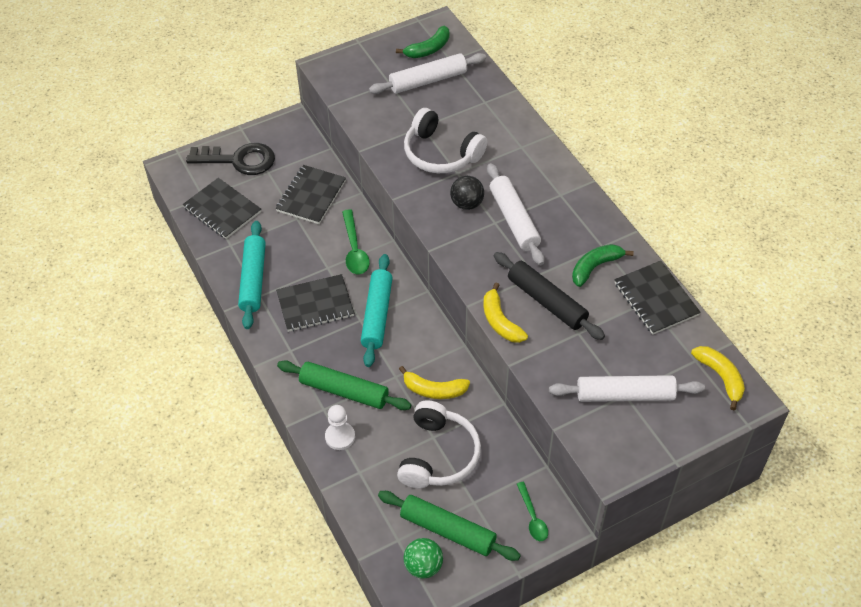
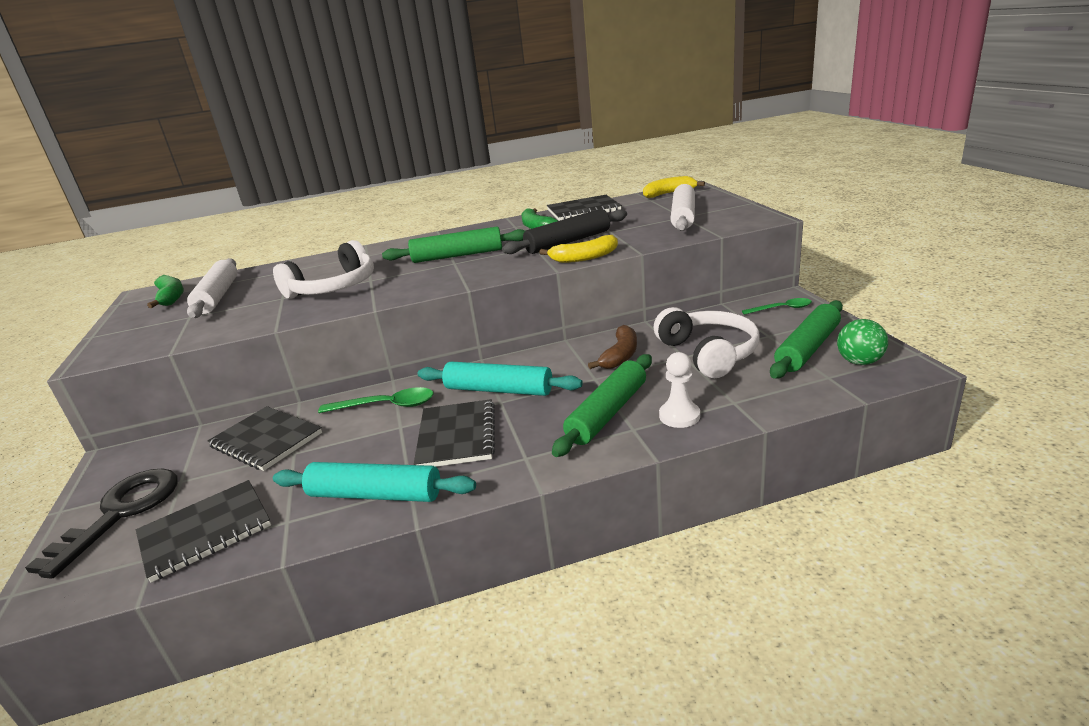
camera: 75 degrees left, 25 degrees down
white headphones [397,400,481,488] -> white headphones turned 45 degrees clockwise [654,307,760,378]
yellow banana [399,366,470,399] -> brown banana [588,325,637,369]
black ball [450,176,484,210] -> none
white rolling pin [487,163,545,266] -> green rolling pin [382,227,525,263]

